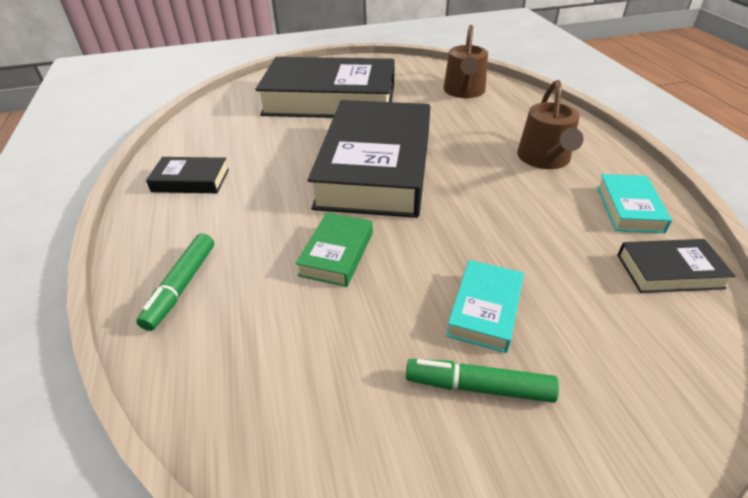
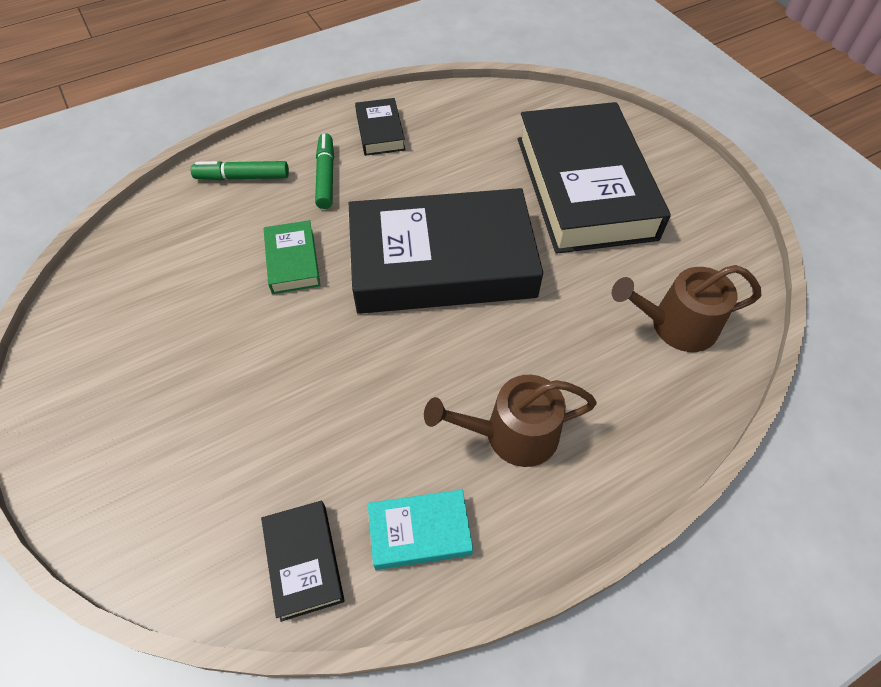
camera: 75 degrees right, 15 degrees up
green book [296,212,373,287] -> green book turned 75 degrees clockwise [264,220,320,294]
green marker [406,359,559,403] -> green marker moved to [315,133,334,209]
turquoise book [446,260,524,353] -> none

